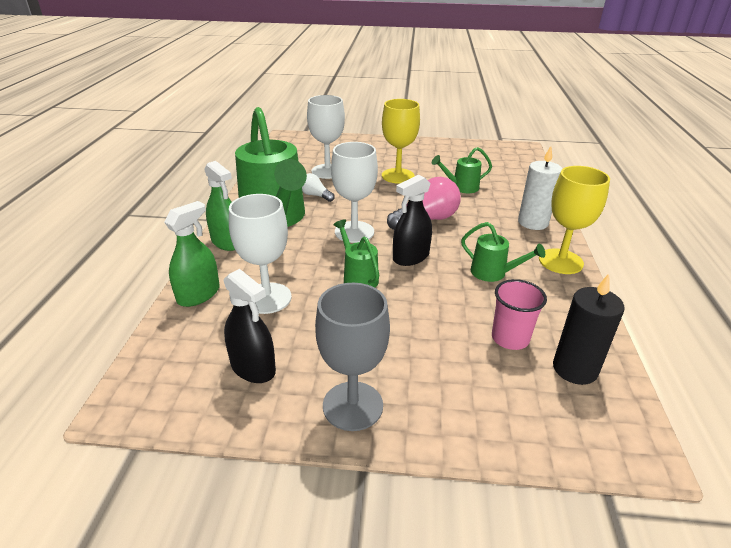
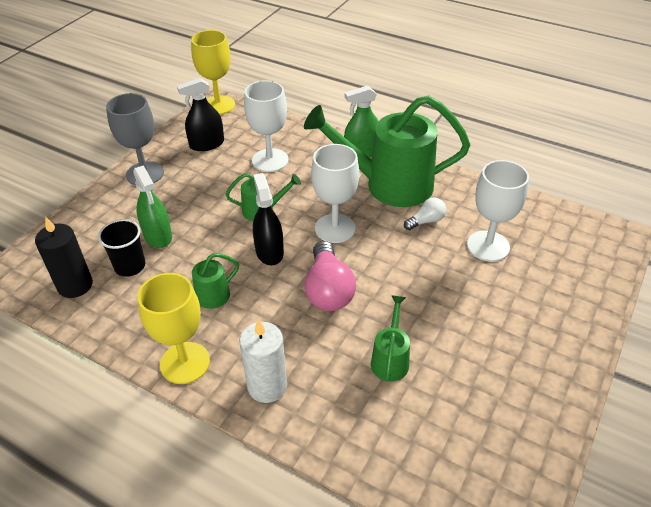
camera: 115 degrees right, 10 degrees up
green spray bottle [164,201,220,307] -> green spray bottle moved to [133,165,172,248]
yellow goblet [382,99,420,184] -> yellow goblet moved to [191,30,235,115]
pink cup [492,279,547,350] -> black cup [98,219,145,277]

